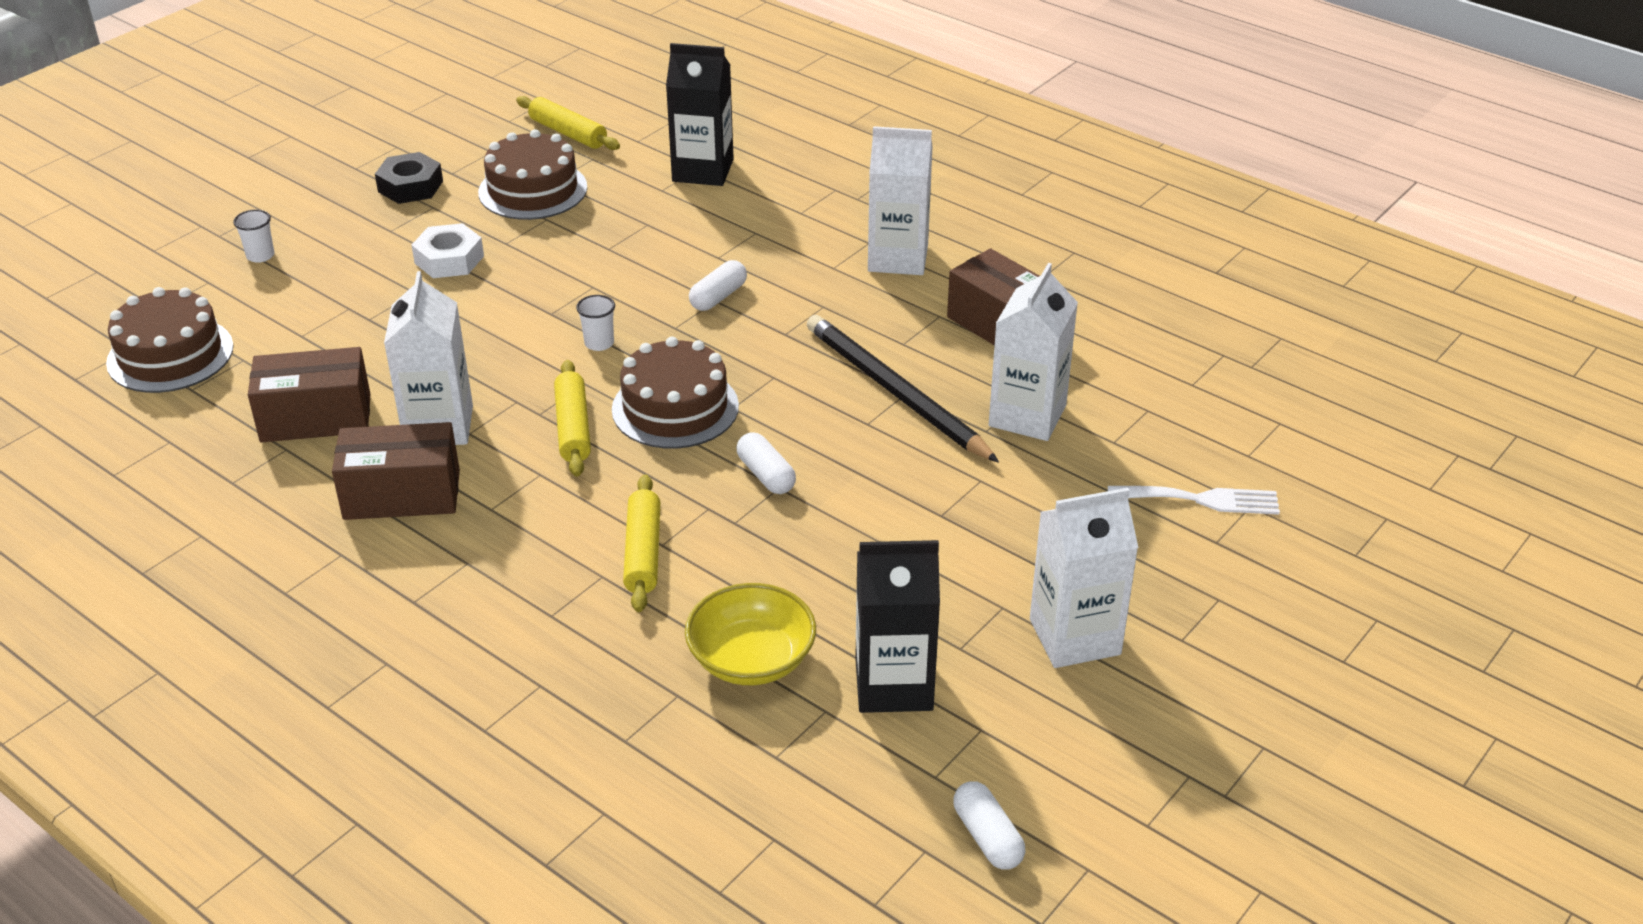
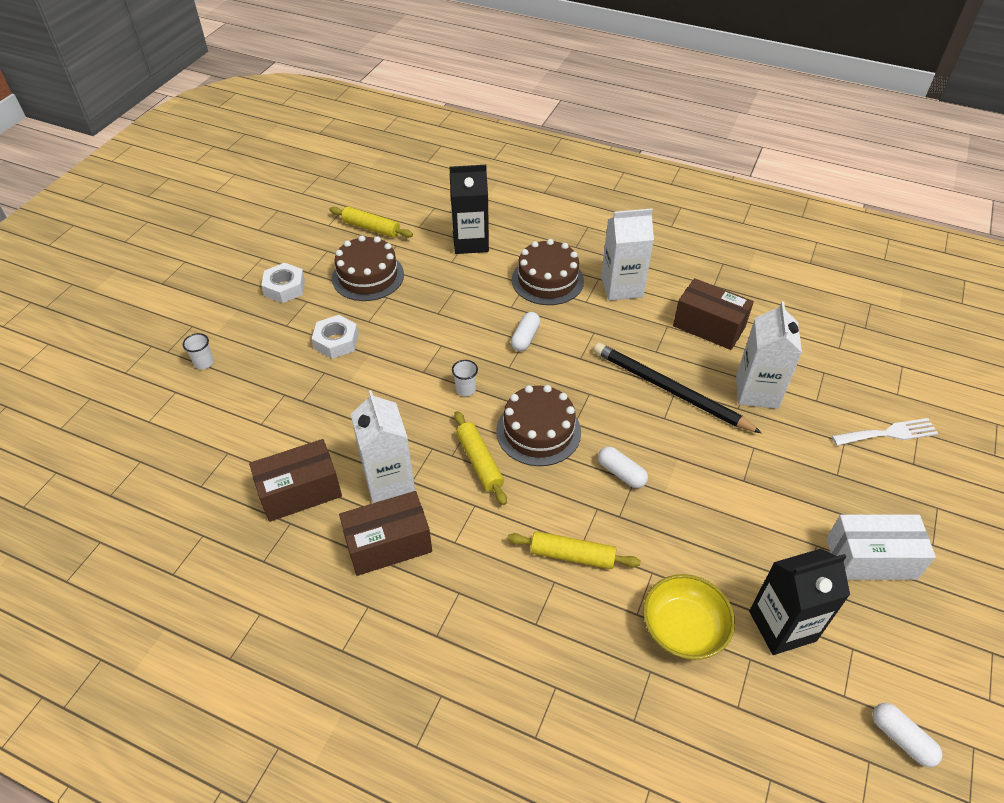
camera: 15 degrees left, 10 degrees up
brown cake [106,287,234,393] -> brown cake moved to [512,239,584,305]
black nut [375,152,443,204] -> white nut [261,263,305,303]
yellow rolling pin [623,475,660,612] -> yellow rolling pin turned 60 degrees counterclockwise [507,531,641,569]
white carton [1030,488,1138,668] -> white box [826,514,936,580]

